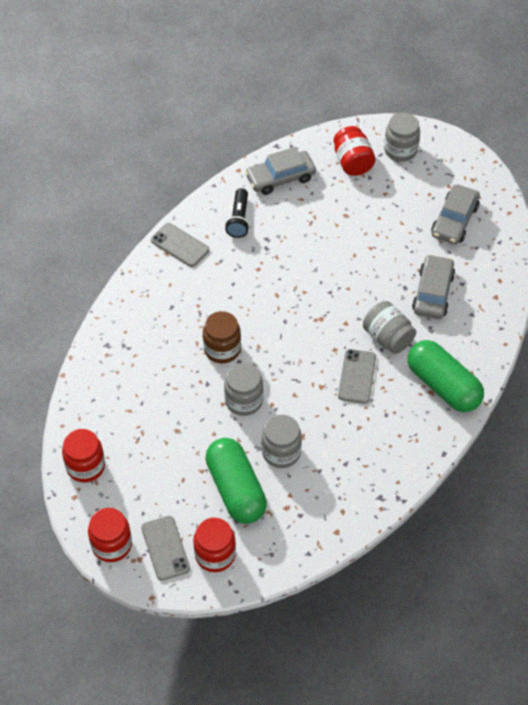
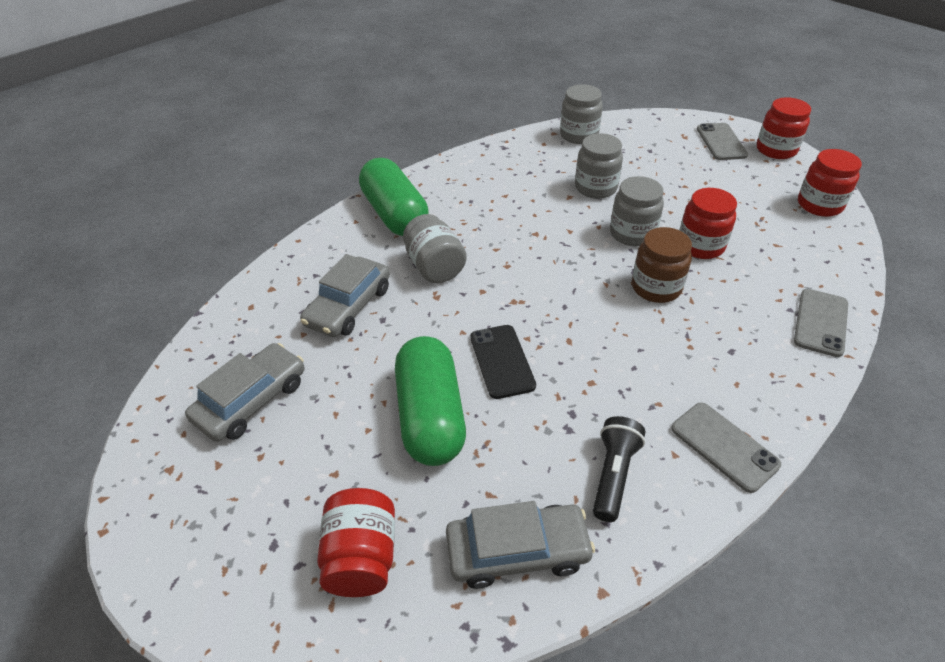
camera: 165 degrees left, 10 degrees down
red jar [193,518,236,572] -> red jar moved to [680,188,737,259]
green capsule [205,438,267,524] -> green capsule moved to [395,336,466,466]
grey phone [338,349,376,404] -> grey phone moved to [794,289,848,357]
grey jar [384,112,420,162] -> grey jar moved to [560,84,603,144]
none -> black phone [470,325,536,399]

